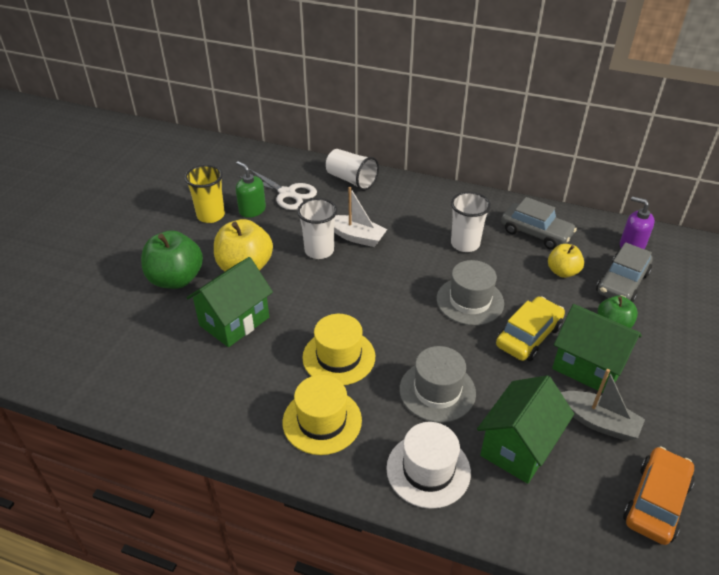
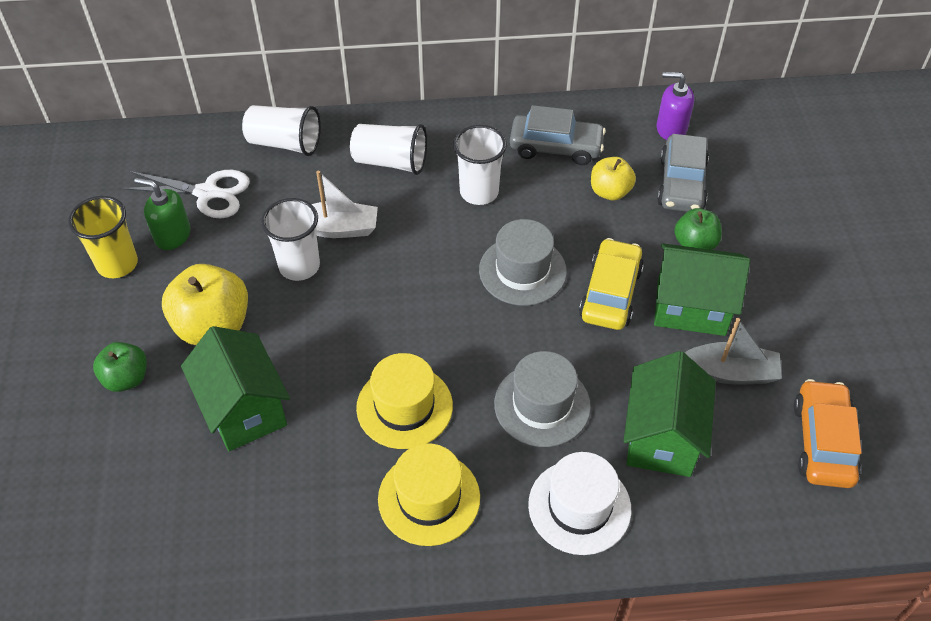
camera: 25 degrees left, 10 degrees up
green apple [141,230,203,289] -> green apple [93,342,147,392], size x0.59
green house [186,257,273,347] -> green house turned 45 degrees counterclockwise [181,326,290,451]
none -> white cup [350,124,427,175]

